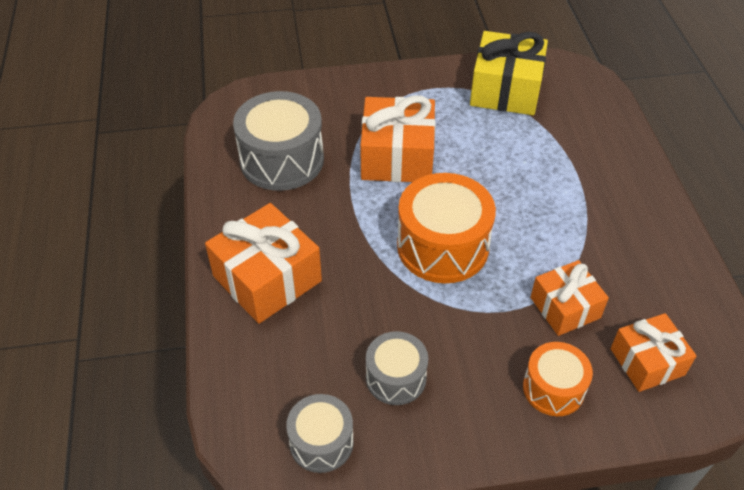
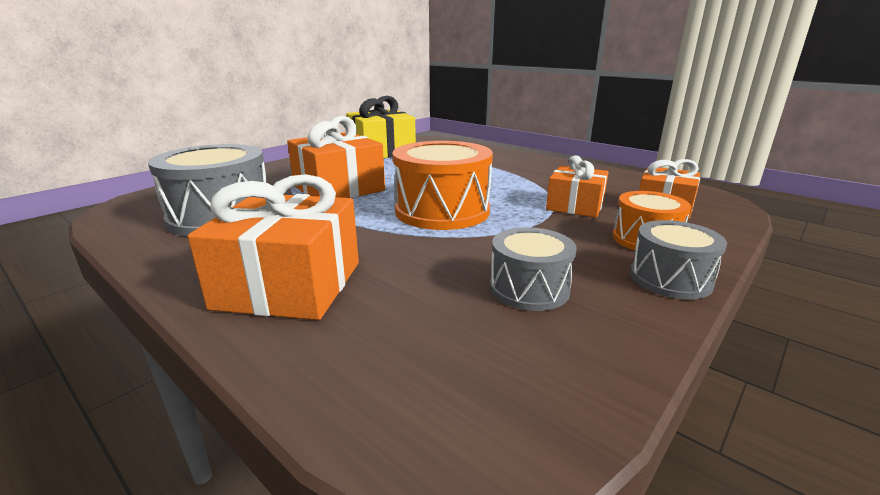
camera: 40 degrees left, 25 degrees down
grey drum [286,394,354,473] -> grey drum moved to [630,220,727,299]

